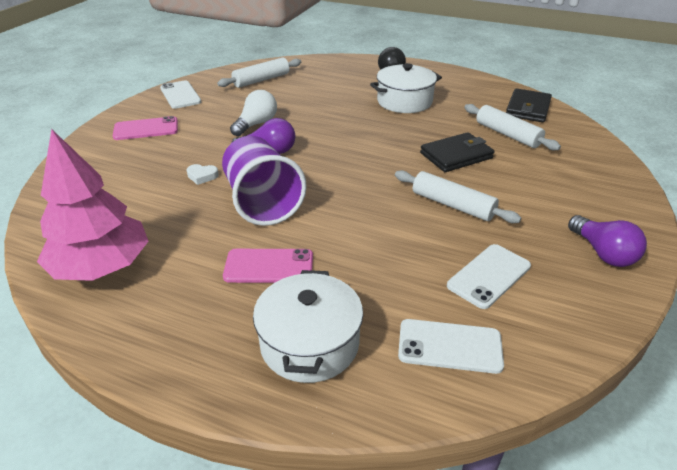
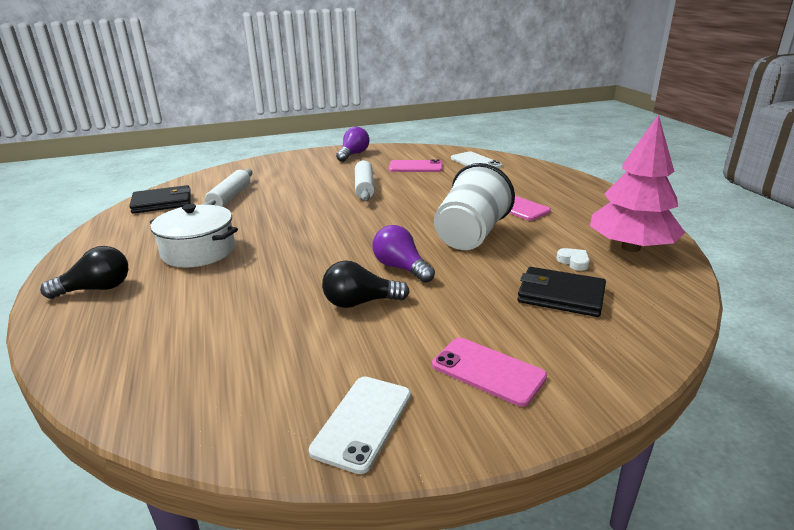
camera: 130 degrees left, 10 degrees down
white heart [187,164,219,185] -> white heart moved to [556,248,590,271]
white rolling pin [217,57,301,88] -> none
purple cup [222,136,307,226] -> white cup [434,163,515,250]
white light bulb [230,90,277,136] -> black light bulb [322,261,410,308]
white pot [253,270,363,383] -> none
black wallet [420,132,494,172] -> black wallet moved to [517,267,606,317]
white phone [447,244,531,309] -> pink phone [389,159,442,172]

